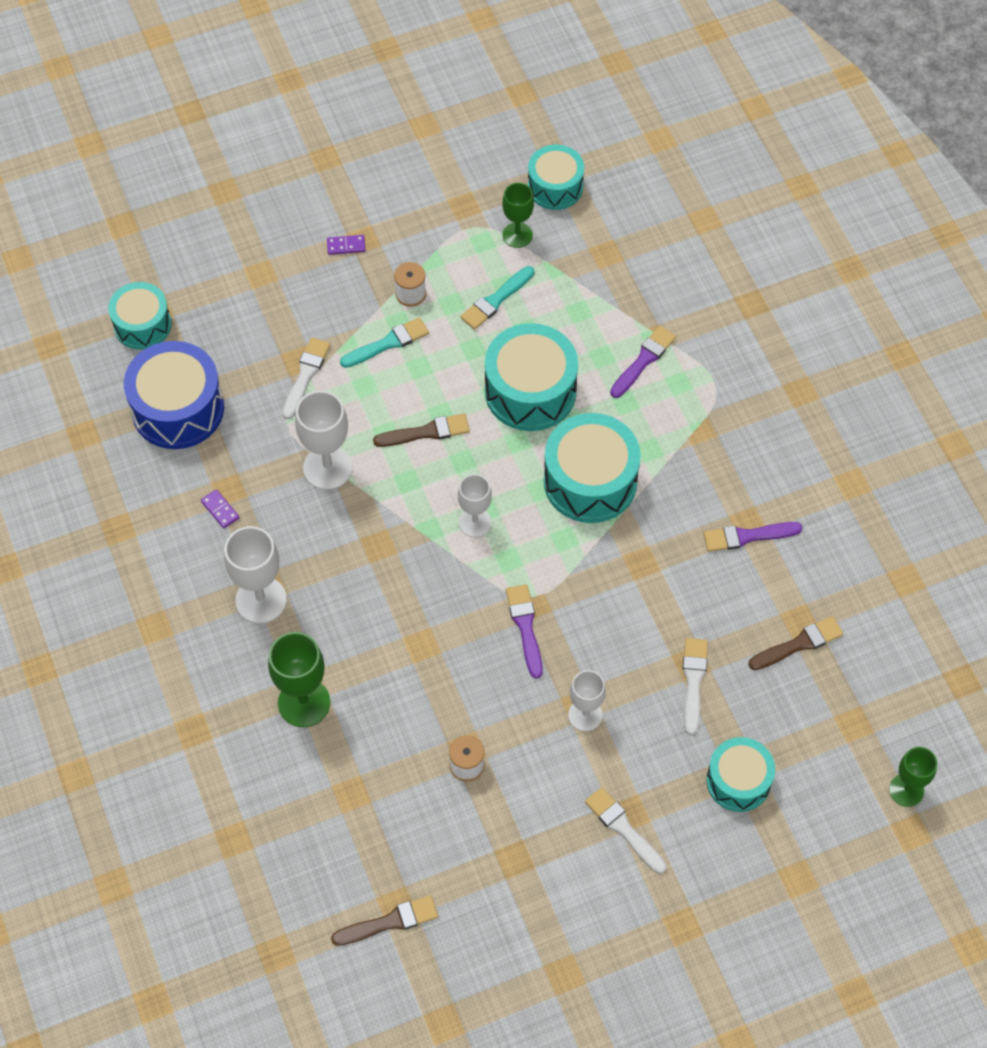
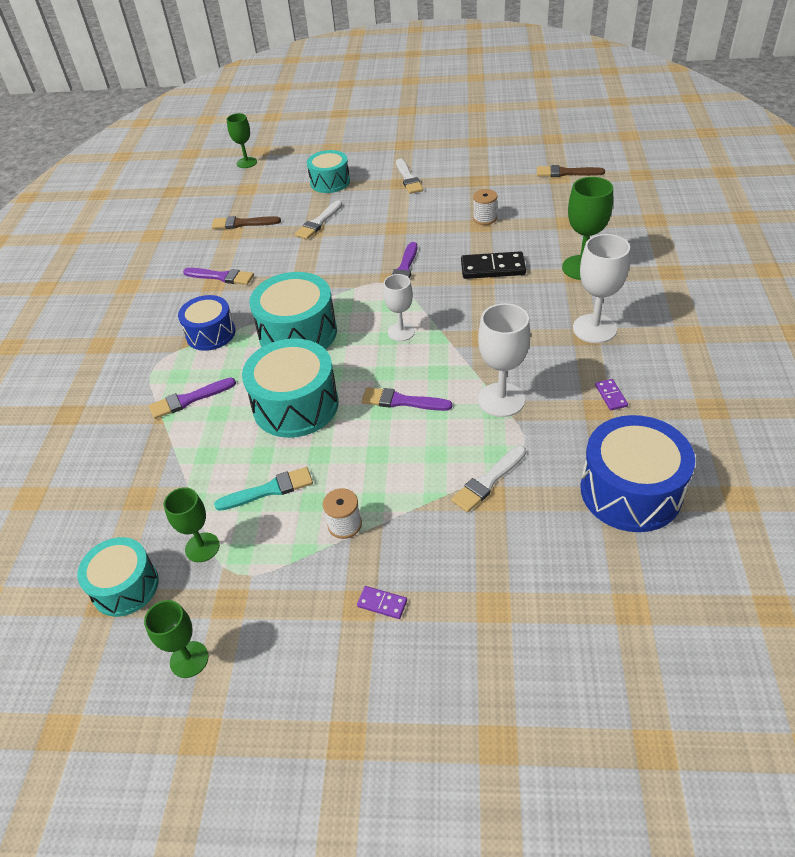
camera: 150 degrees left, 15 degrees down
turquoise drum [108,282,172,350] -> none
turquoise brush [340,317,429,368] -> none
brown brush [373,413,470,447] -> purple brush [362,387,452,411]
white goblet [568,670,606,731] -> none
none -> green goblet [144,600,209,678]
none -> blue drum [178,295,236,351]
none -> black domino [461,251,526,279]

